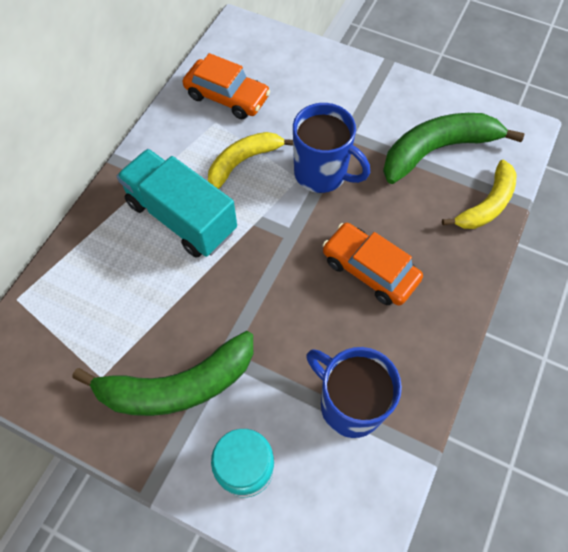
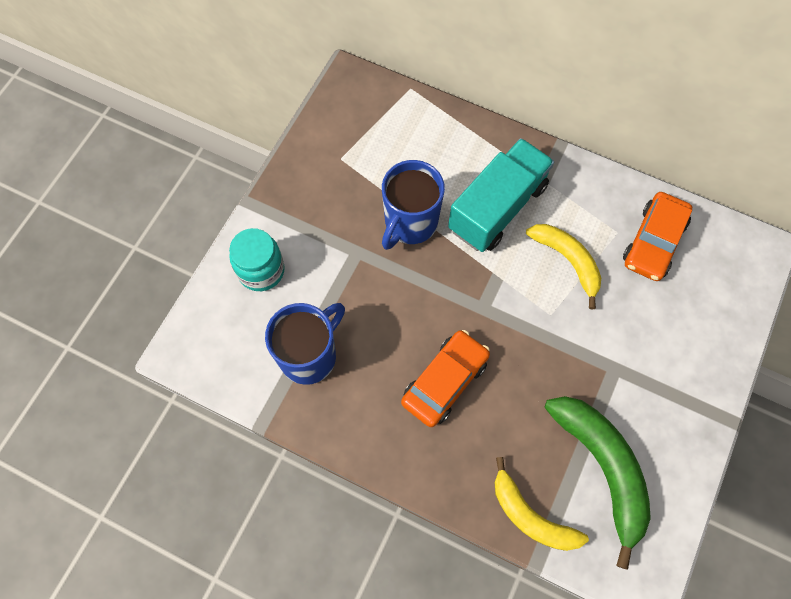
camera: 90 degrees right, 5 degrees up
green banana [72,331,253,416] -> none
blue mug [293,103,370,193] -> blue mug moved to [382,160,445,250]

